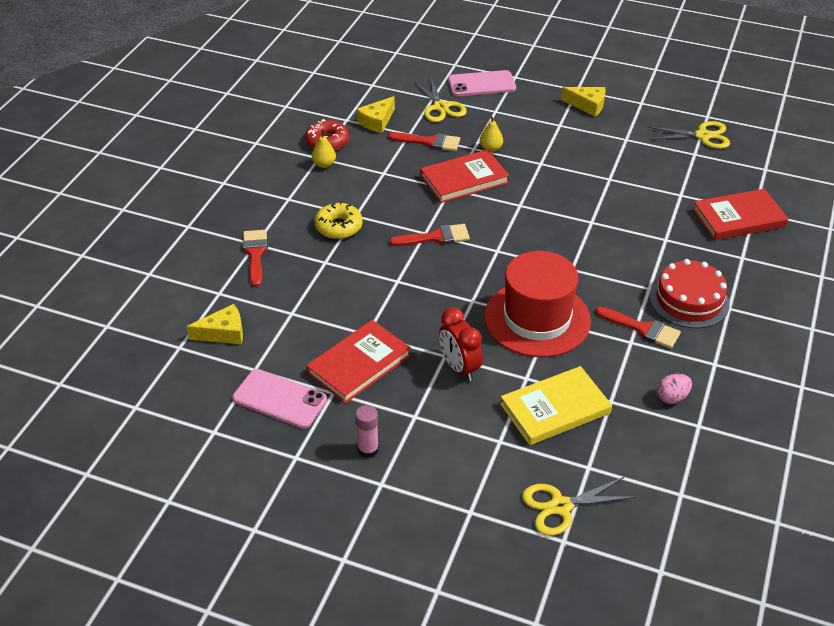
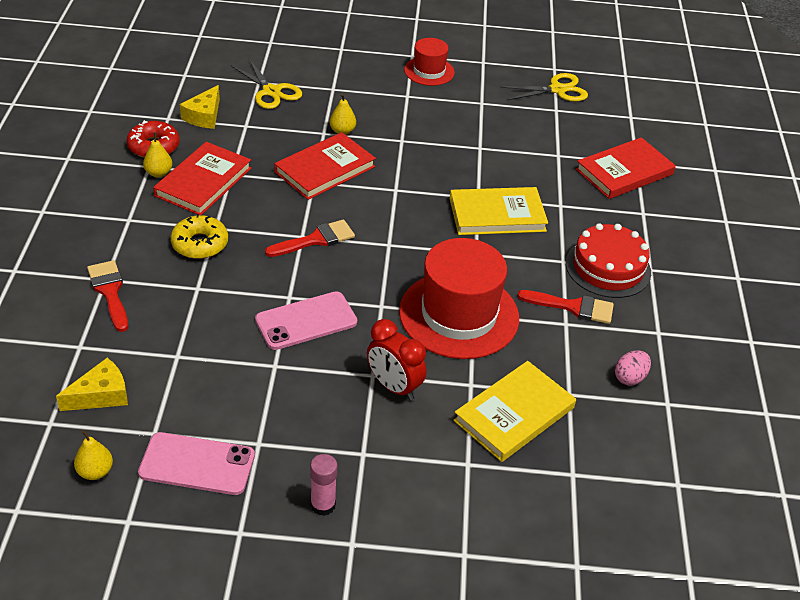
camera: 20 degrees left, 0 degrees up
red book [306,320,411,404] -> red book moved to [153,142,251,215]
red brush [388,132,460,151] -> none
pink phone [448,70,516,96] -> pink phone moved to [255,292,357,350]
yellow scissors [522,477,637,536] -> none
yellow cheese [561,87,606,117] -> red hat [404,38,455,86]
none -> yellow pear [74,430,113,480]
none -> yellow book [450,187,548,235]

